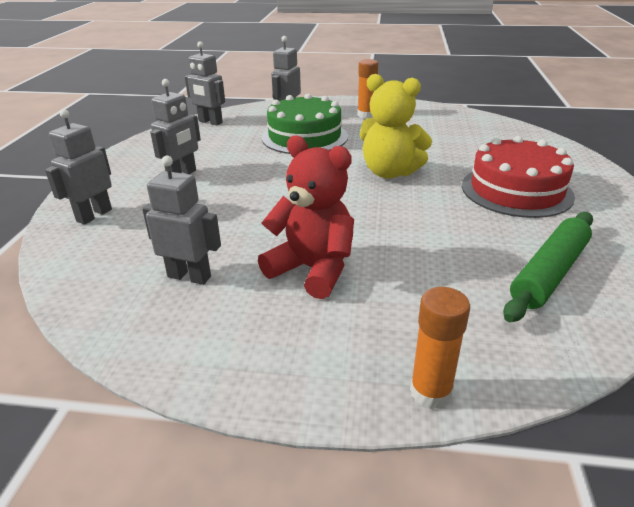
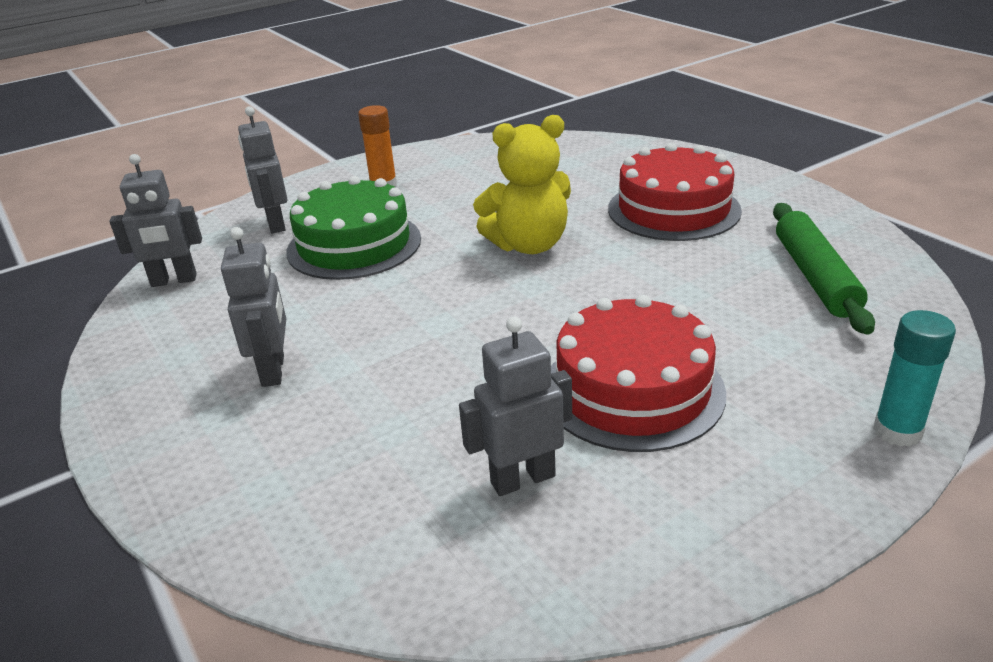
camera: 40 degrees left, 0 degrees up
grey robot [45,109,112,225] -> none
red teddy bear [258,135,354,299] -> red cake [551,295,726,452]
orange glue stick [410,287,470,409] -> turquoise glue stick [873,310,956,447]

